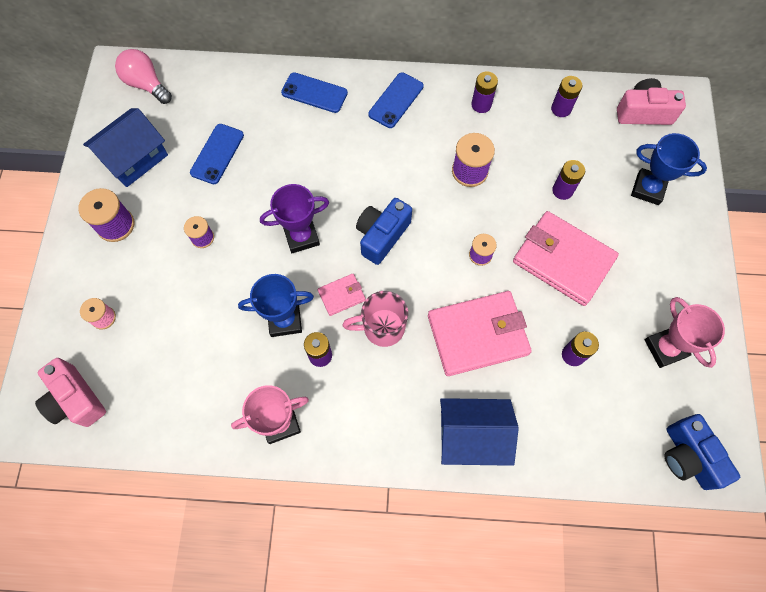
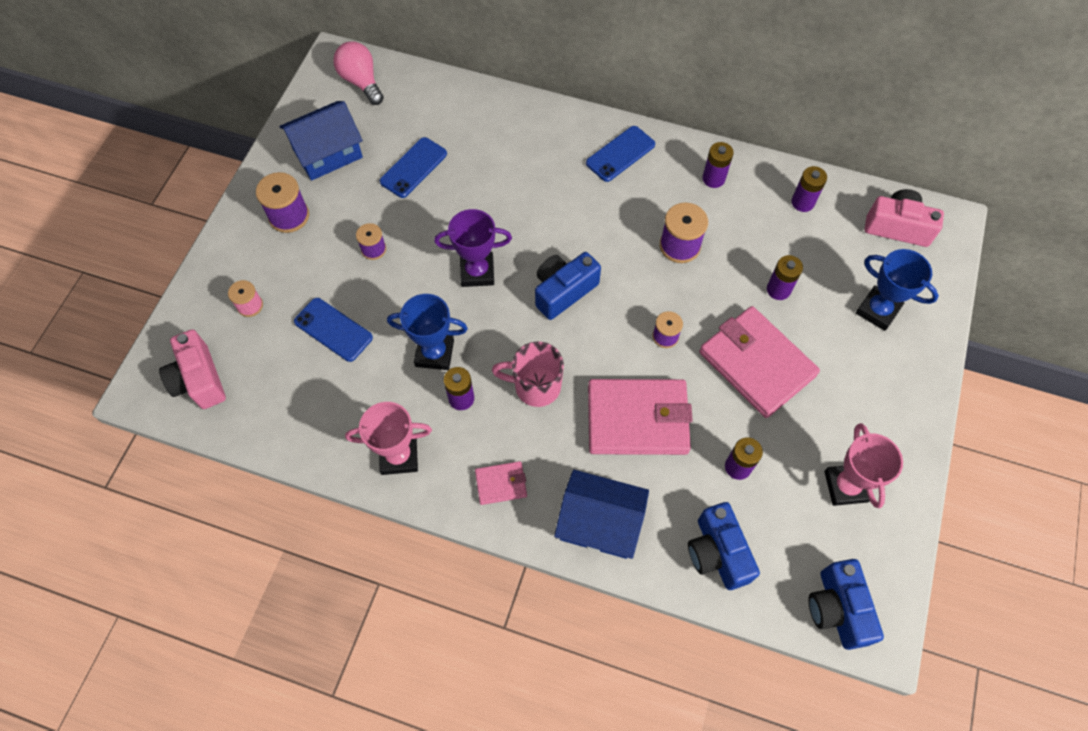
camera: 15 degrees right, 5 degrees down
blue phone [281,72,348,113] -> blue phone moved to [294,298,373,362]
pink wallet [318,274,366,316] -> pink wallet moved to [475,461,527,505]
none -> blue camera [688,502,760,590]

